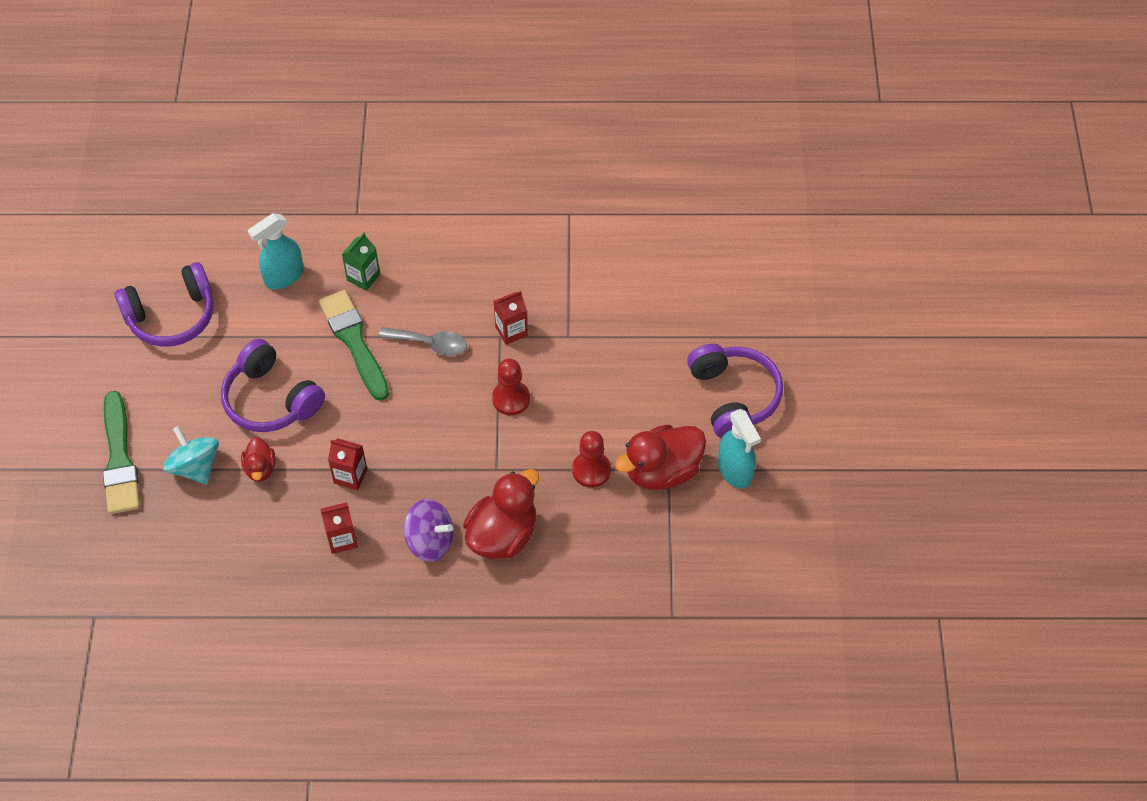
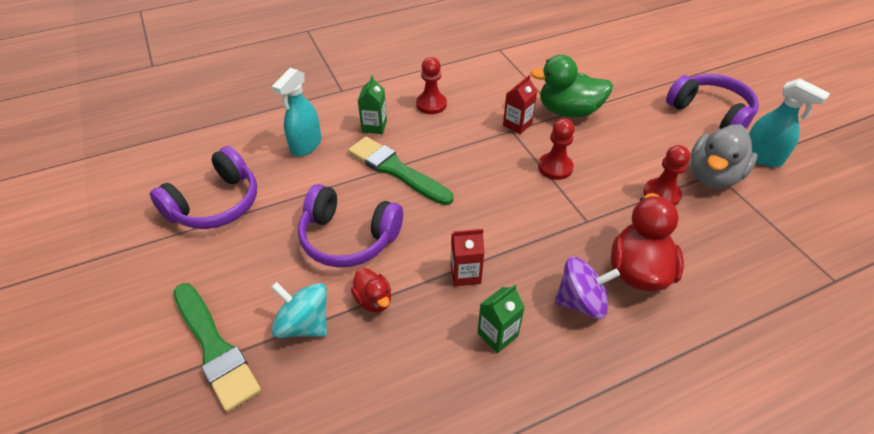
camera: 25 degrees left, 10 degrees down
red carton [321,502,358,554] -> green carton [477,284,525,353]
grey spoon [378,327,467,356] -> none
red duck [615,424,706,490] -> grey duck [691,124,757,188]
none -> red pawn [416,57,447,114]
none -> green duck [530,55,613,117]

